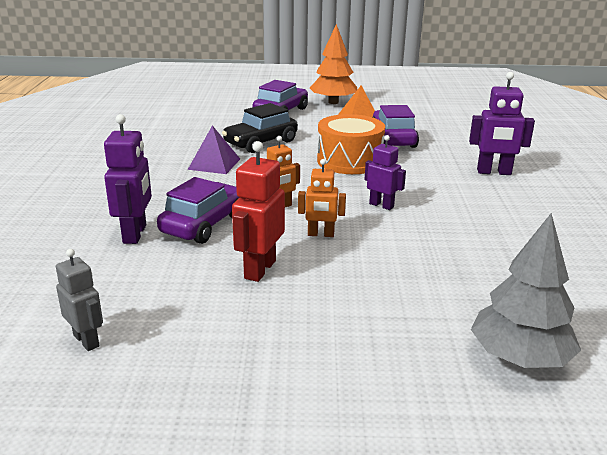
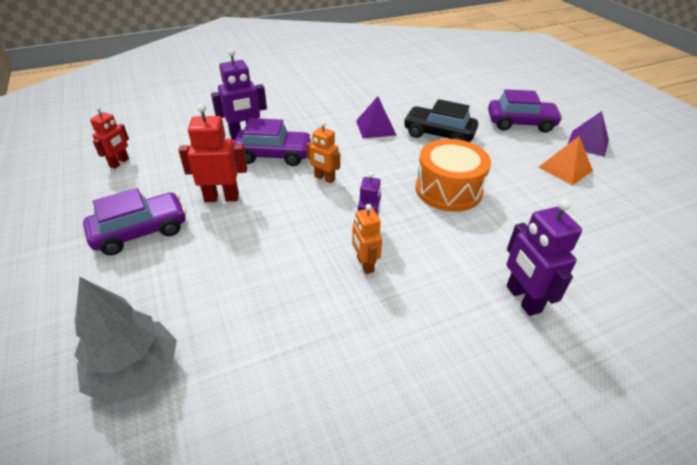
camera: 65 degrees right, 15 degrees up
grey robot [56,249,103,351] -> red robot [90,106,129,169]
orange robot [298,159,346,237] -> orange robot moved to [352,204,382,274]
orange tree [310,24,357,104] -> purple pyramid [567,111,609,157]
purple car [373,105,419,148] -> purple car moved to [83,188,186,255]

